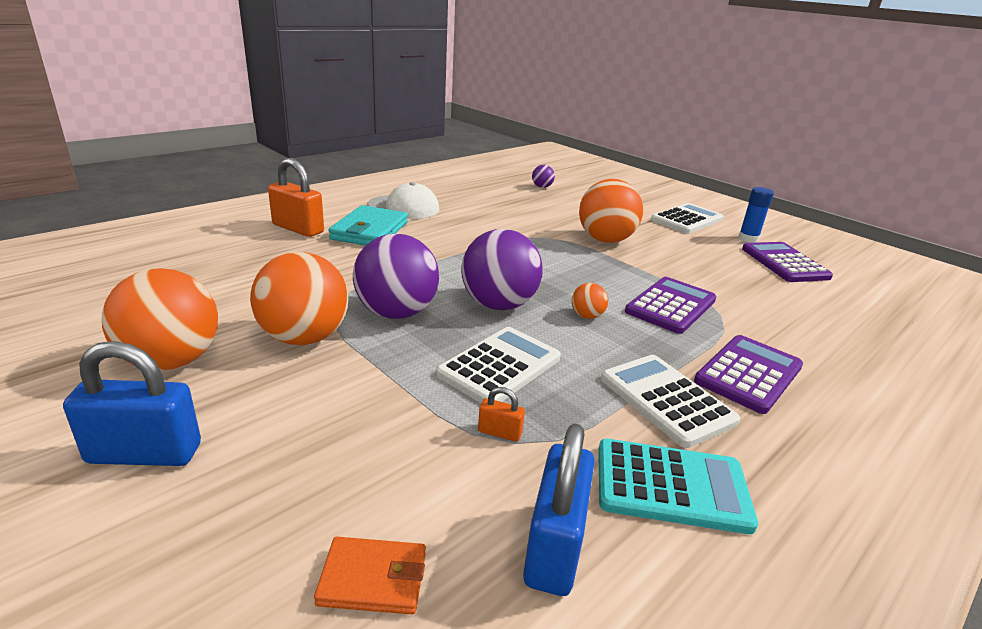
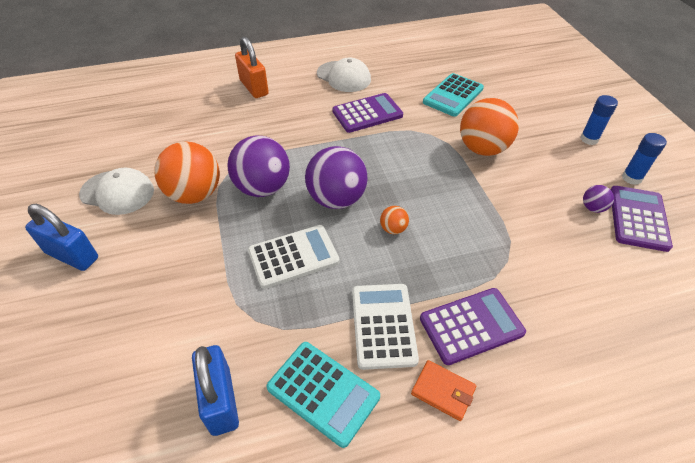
camera: 30 degrees right, 20 degrees up
orange ball [102,268,218,370] -> white cap [79,168,154,215]
orange wallet [314,537,426,615] -> orange wallet moved to [411,360,476,421]
turquoise wallet [328,205,408,245] -> none
orange padlock [478,387,525,442] -> none
blue padlock [523,423,595,596] -> blue padlock turned 60 degrees counterclockwise [192,345,239,436]
purple ball [532,165,555,188] -> purple ball moved to [583,185,614,213]
purple calculator [625,277,716,334] -> purple calculator moved to [332,93,403,133]
white calculator [651,203,723,234] -> blue glue stick [580,95,618,145]
none -> turquoise calculator [423,73,484,117]

